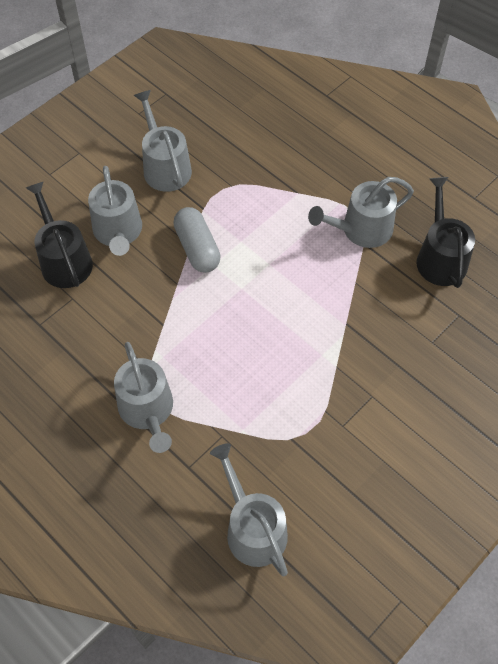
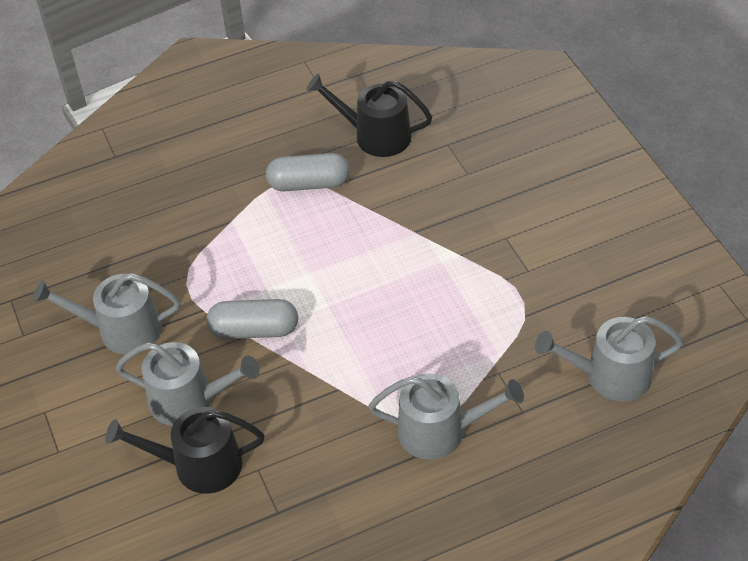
camera: 65 degrees left, 10 degrees down
grey watering can [308,177,414,248] -> grey capsule [266,153,350,191]

